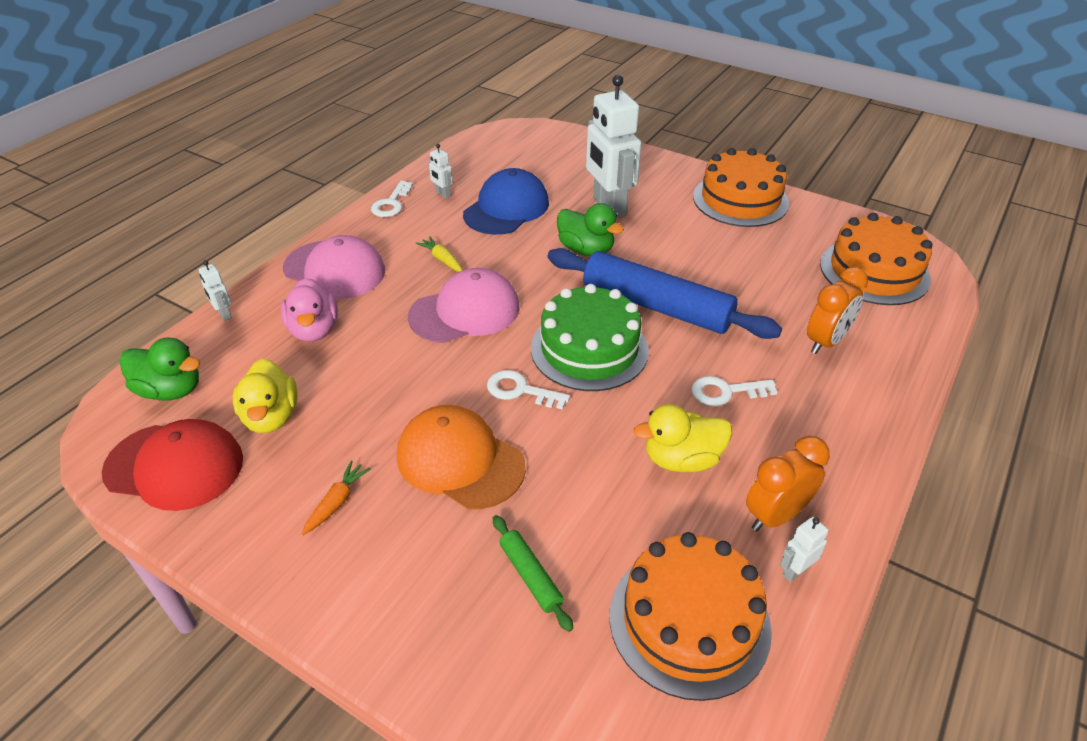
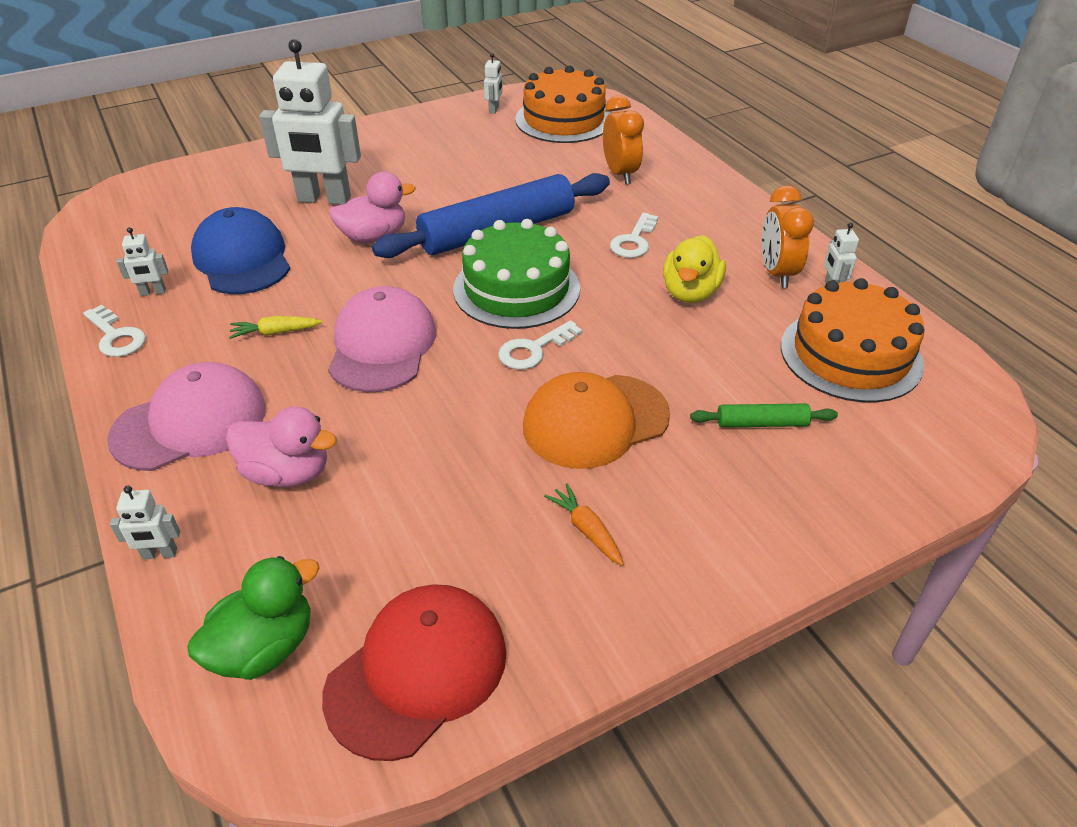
camera: 60 degrees left, 0 degrees up
yellow duck [233,359,298,433] -> none
green duck [557,203,624,256] -> pink duck [329,172,416,243]
orange cake [693,148,789,227] -> none
none -> white robot [484,53,503,114]

